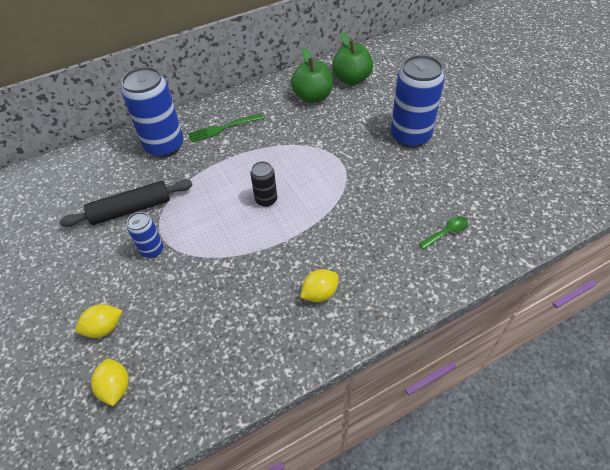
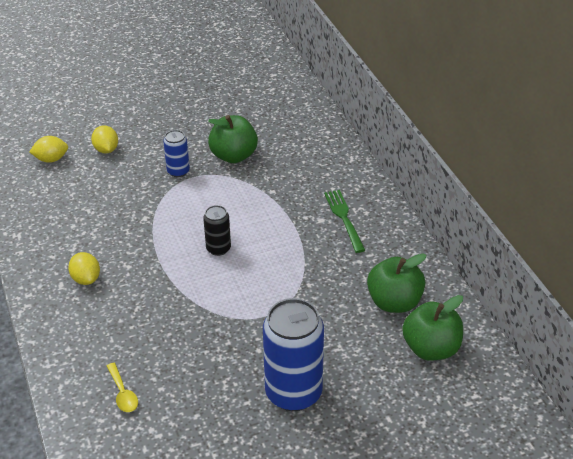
camera: 95 degrees right, 10 degrees down
black rolling pin [59,180,192,227] -> green apple [208,115,258,163]
blue can [121,67,184,158] -> none
green spoon [419,216,468,249] -> yellow spoon [107,363,138,412]

